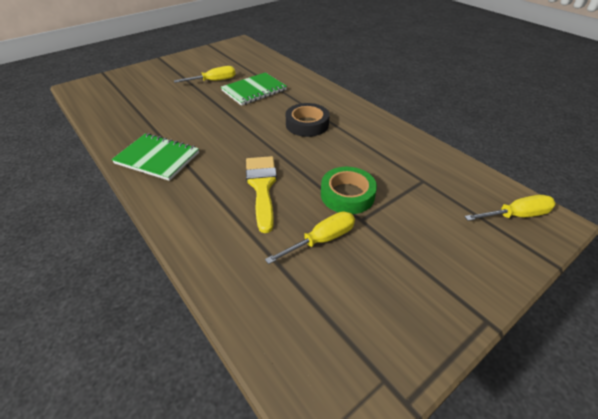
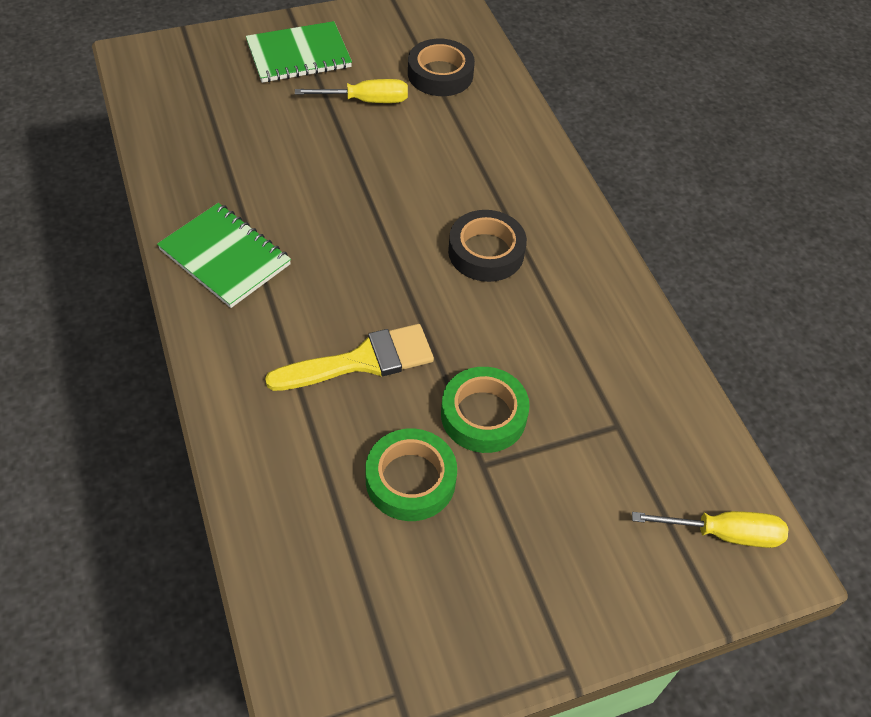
camera: 15 degrees right, 10 degrees up
green notebook [221,72,287,106] -> green notebook moved to [246,21,352,83]
yellow brush [246,156,277,233] -> yellow brush turned 60 degrees clockwise [265,324,434,391]
yellow screwdriver [265,212,355,264] -> green tape [365,429,457,521]
none -> black tape [408,39,475,96]

